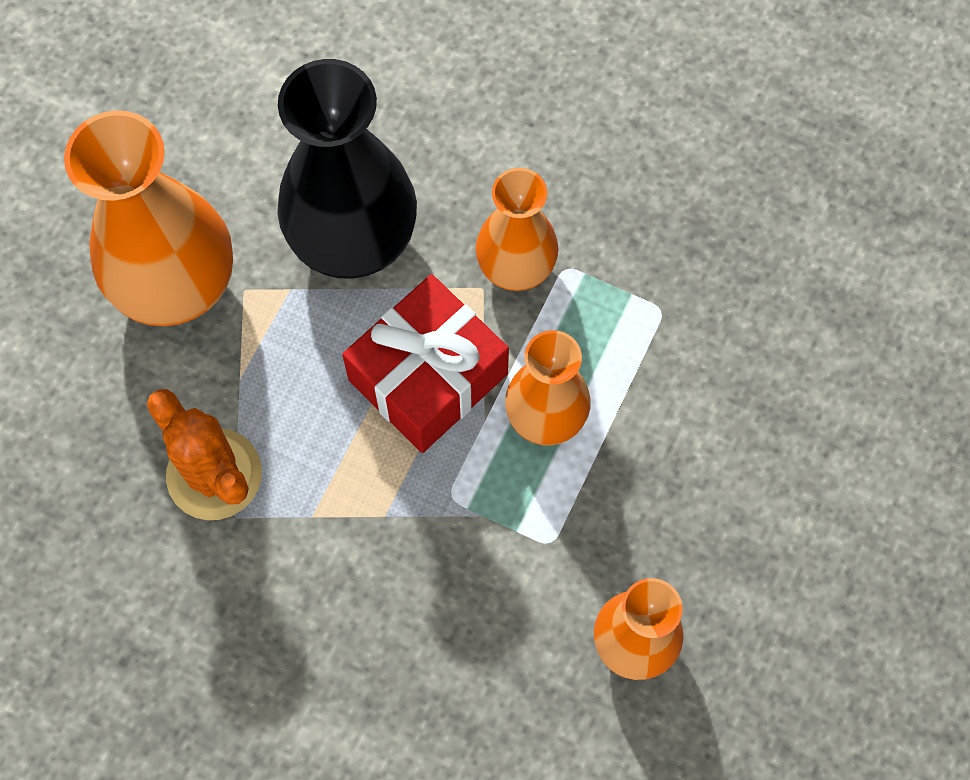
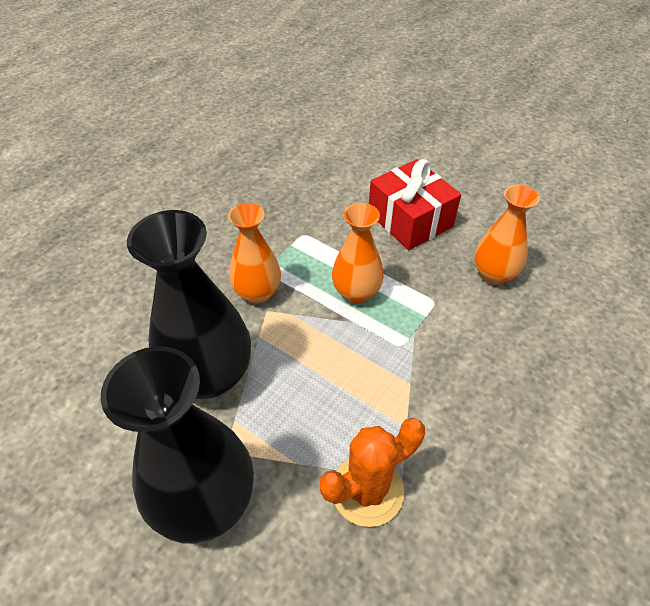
camera: 80 degrees left, 20 degrees down
orange vase [64,110,233,326] -> black vase [101,347,254,544]
red gift [342,274,509,453] -> red gift moved to [369,159,461,250]

